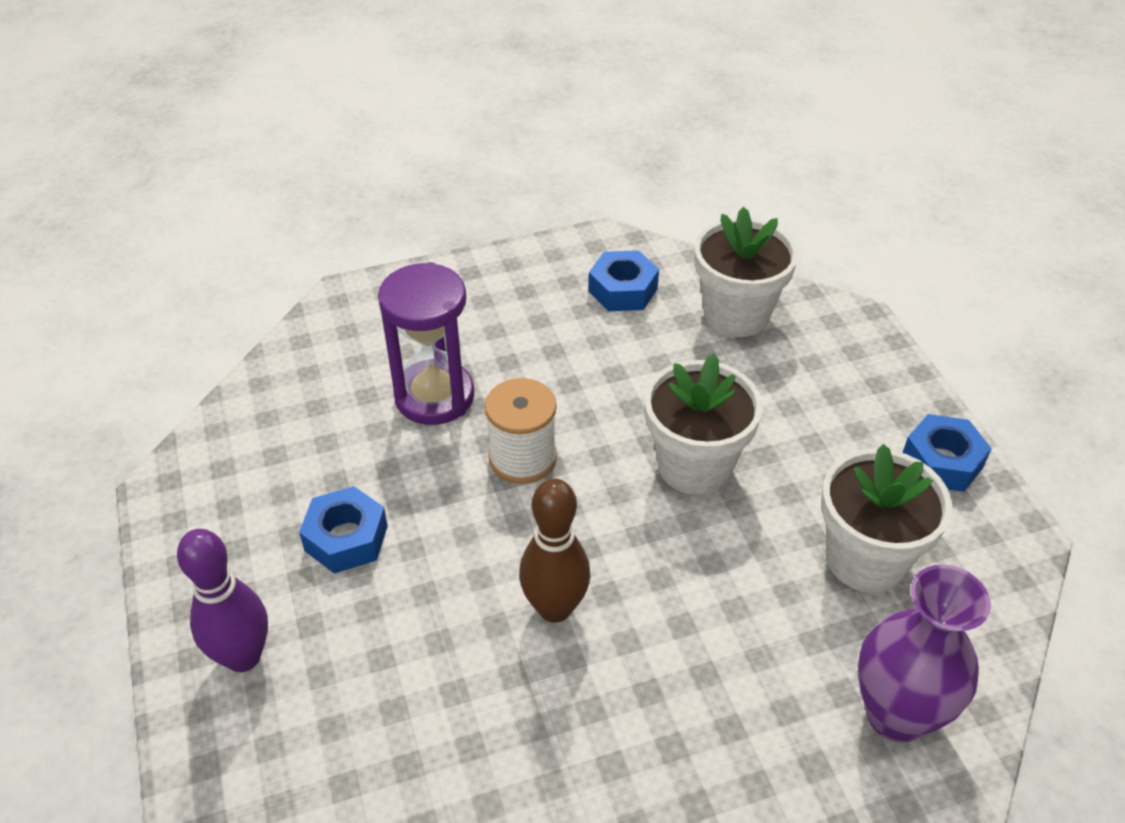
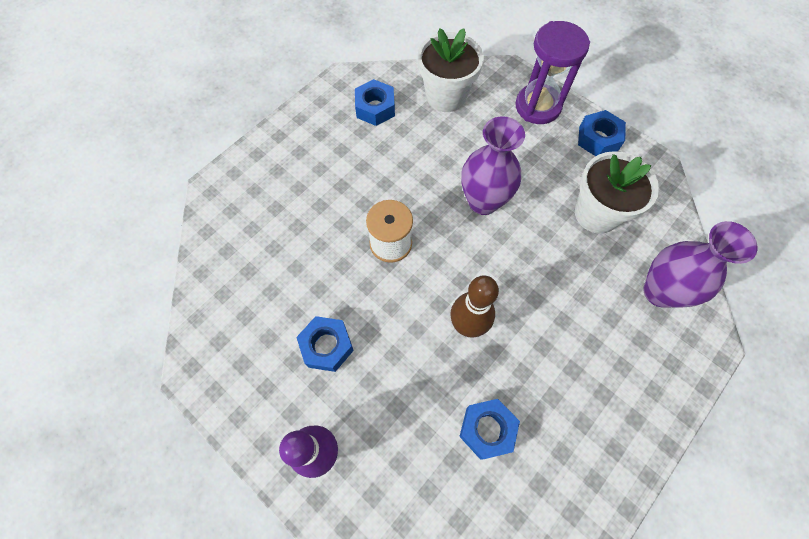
camera: 30 degrees left, 20 degrees up
purple hourglass [378,262,474,425] -> purple hourglass moved to [515,21,590,124]
white flower pot [644,354,763,495] -> purple vase [461,116,525,215]
none -> blue nut [459,399,520,460]

